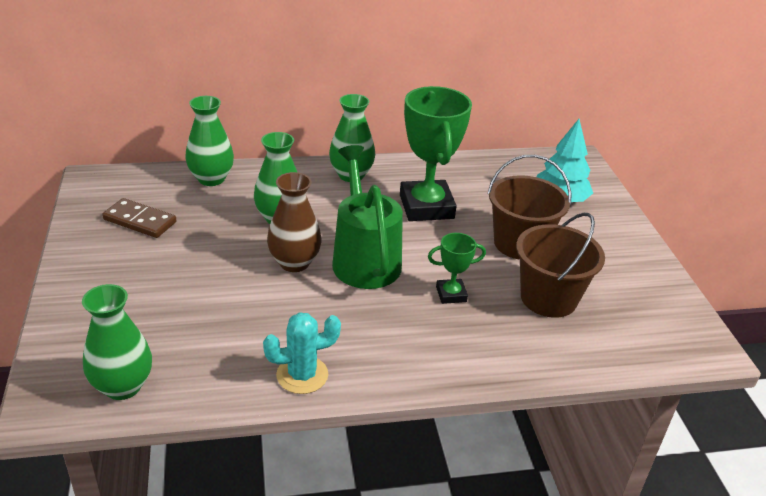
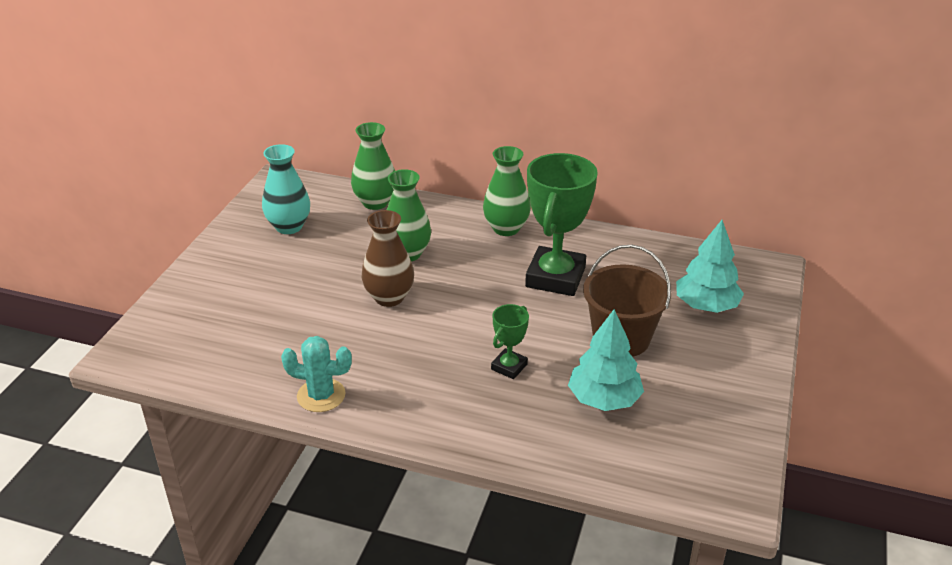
camera: 30 degrees right, 0 degrees up
green vase [82,284,152,400] -> none
brown domino [102,198,177,238] -> turquoise vase [262,144,310,234]
green watering can [332,145,403,289] -> none
green trophy [428,233,486,304] -> green trophy turned 75 degrees counterclockwise [491,304,529,379]
brown bucket [516,213,605,318] -> turquoise tree [568,309,644,411]

